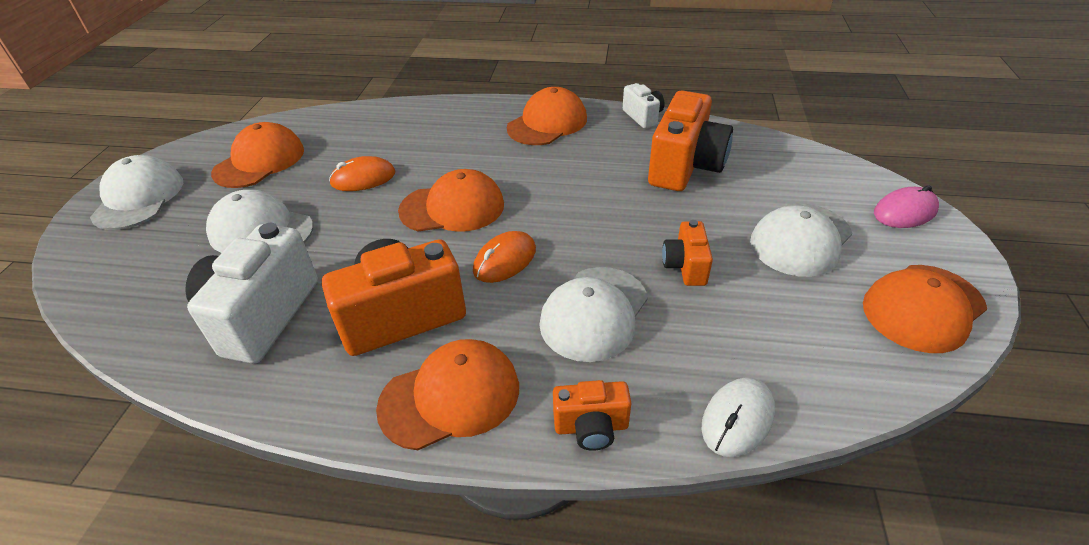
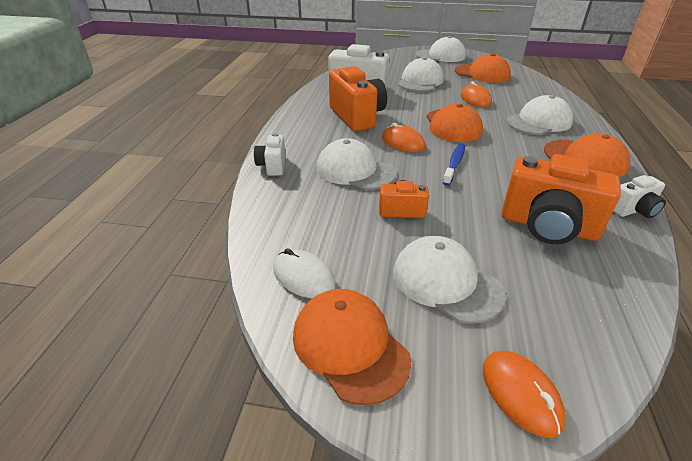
camera: 90 degrees right, 5 degrees down
orange cap [376,339,519,450] -> none
orange camera [553,380,631,451] -> white camera [254,133,286,176]
white mouse [702,378,775,457] -> white mouse moved to [273,248,336,299]
pink mouse [874,185,939,228] -> orange mouse [483,350,566,438]
none -> blue toothbrush [443,144,465,186]
none -> white cap [506,95,573,135]

